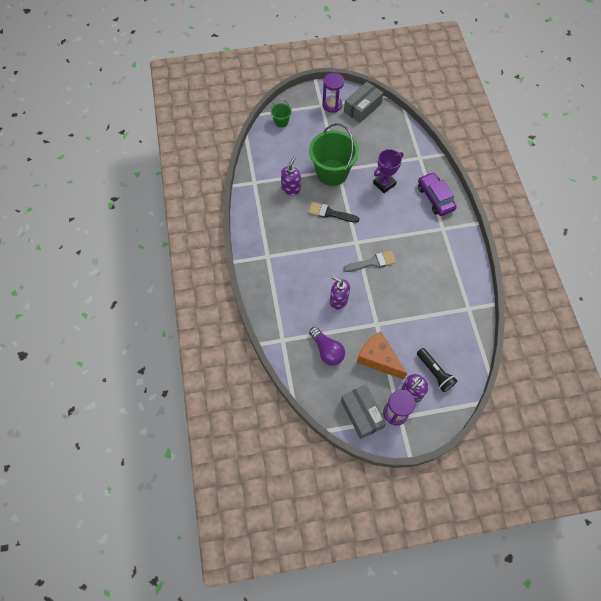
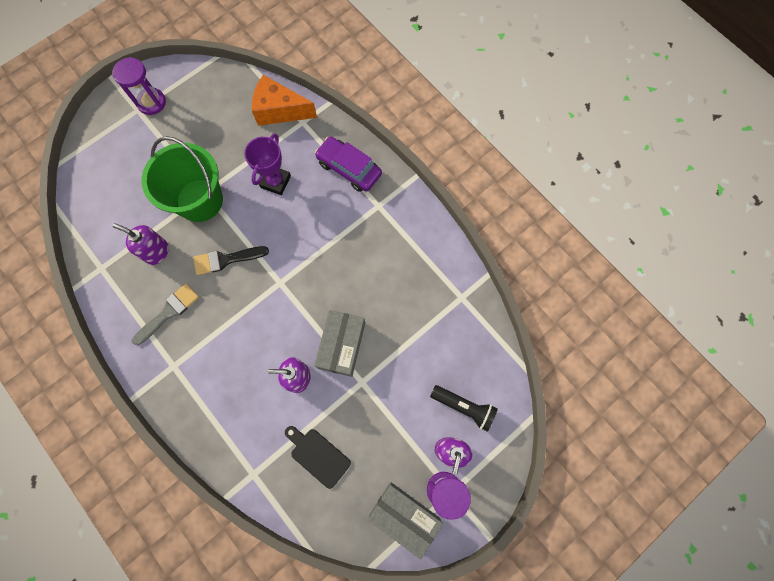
camera: 30 degrees left, 10 degrees up
green bucket [271,99,292,127] -> none
purple soap dispenser [281,156,301,196] -> purple soap dispenser turned 60 degrees counterclockwise [113,223,169,265]
purple light bulb [309,327,345,366] -> black cutting board [285,426,351,489]
grey brush [343,251,396,272] -> grey brush moved to [132,284,199,345]
grey box [344,82,383,123] -> grey box moved to [314,310,365,377]
orange cheese [357,331,407,380] -> orange cheese moved to [252,75,317,126]

